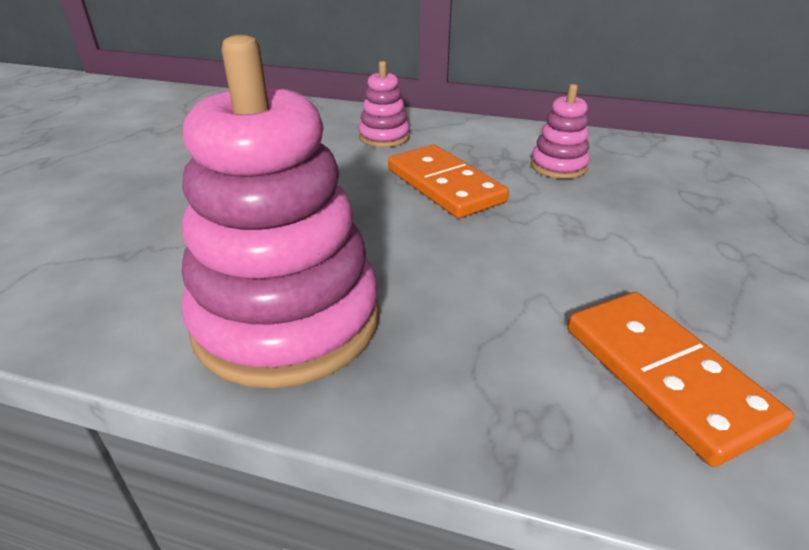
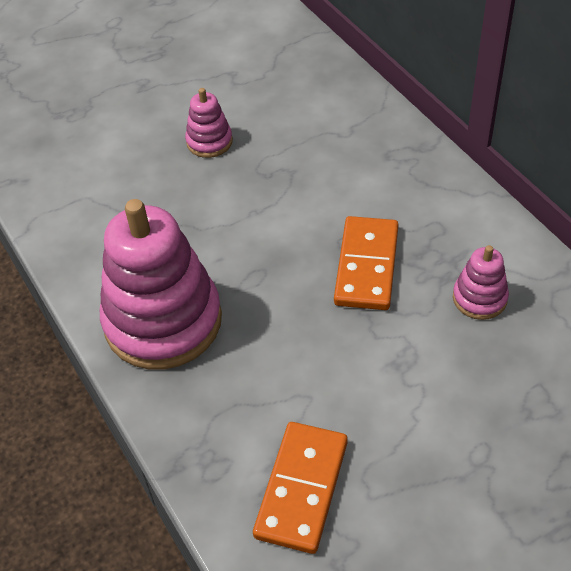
camera: 45 degrees right, 15 degrees up
pink stacking toy [359,61,410,147] -> pink stacking toy moved to [185,88,233,158]

